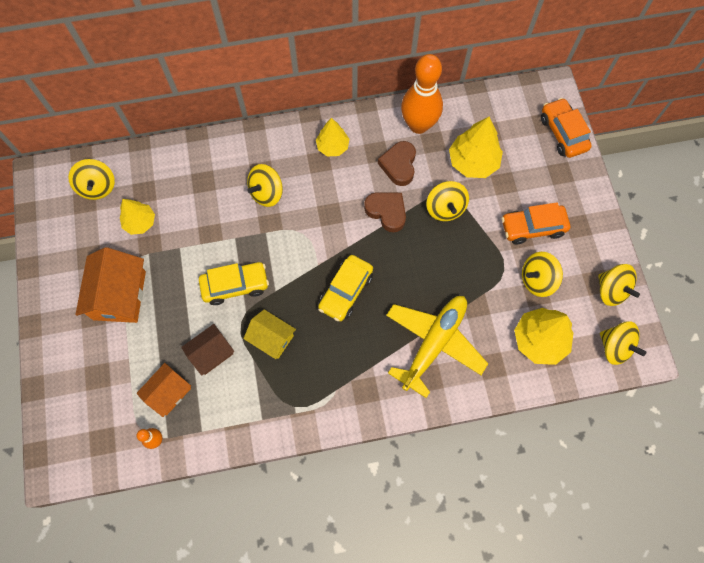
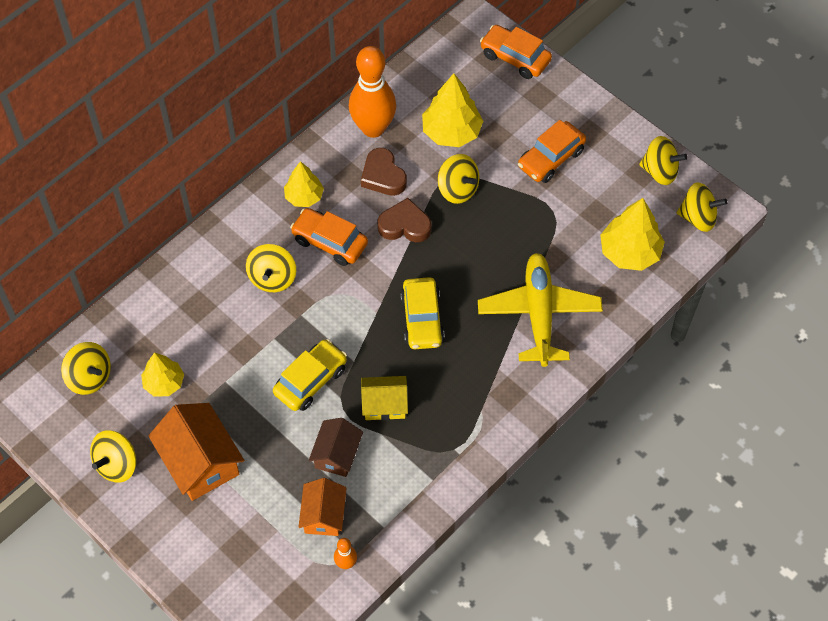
camera: 35 degrees left, 10 degrees down
yellow spinning top [522,252,563,297] -> yellow spinning top moved to [90,430,136,483]
none -> orange car [290,208,368,266]

